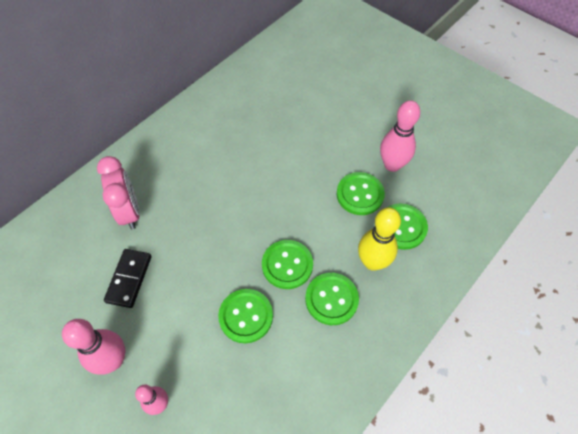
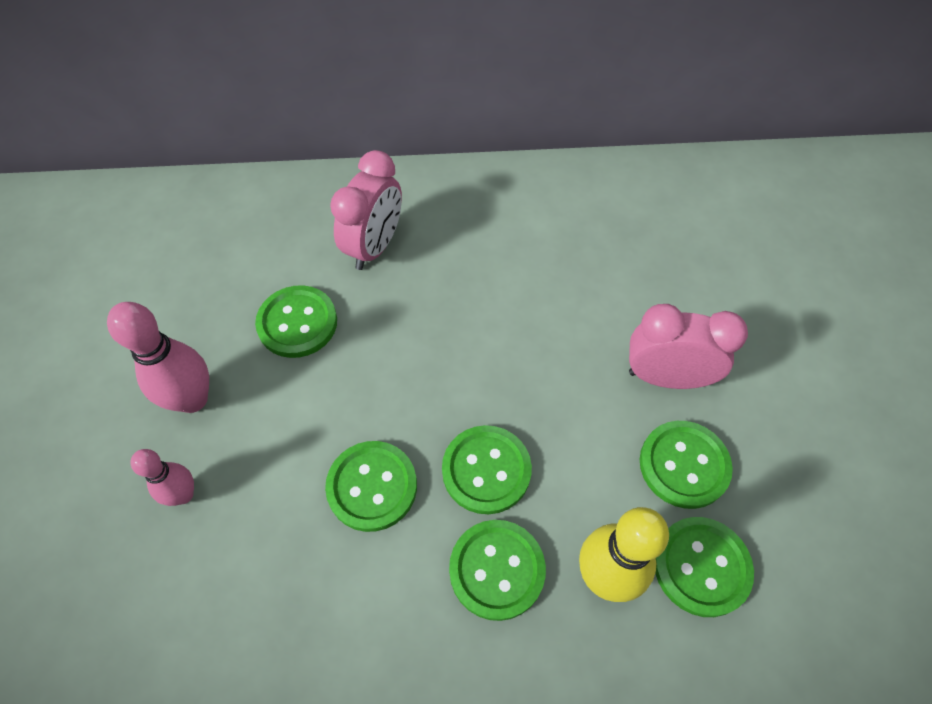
camera: 45 degrees right, 0 degrees up
black domino [104,249,151,308] -> green button [255,285,337,358]
pink bowling pin [380,100,420,172] -> none
none -> pink clock [629,304,748,389]

